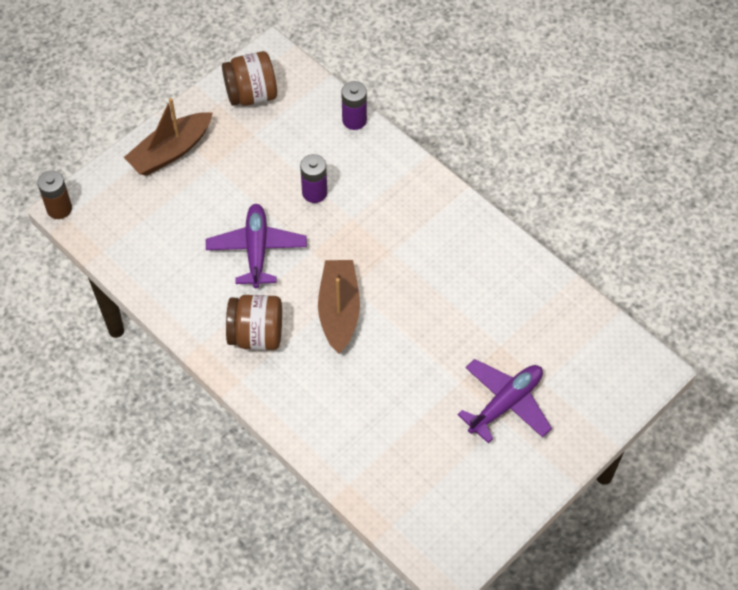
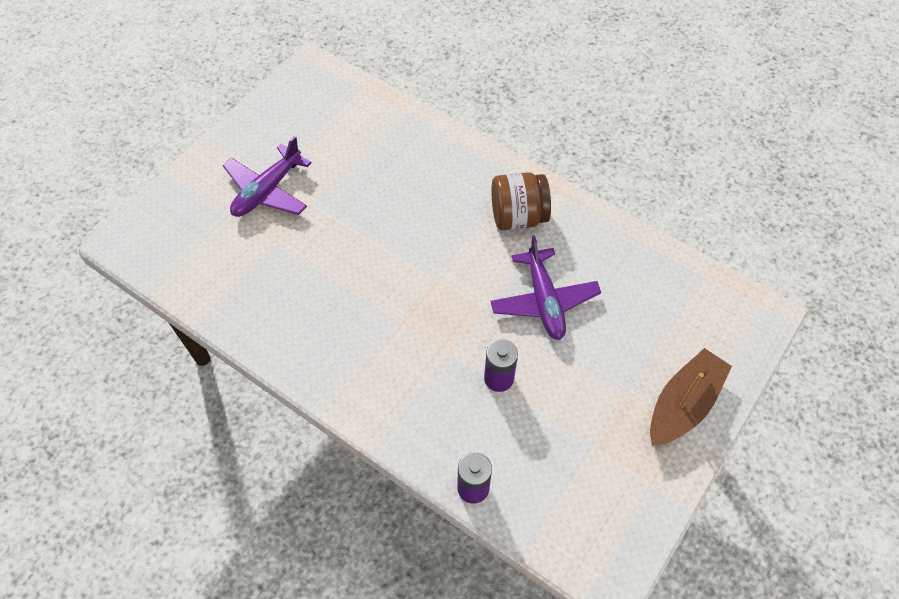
camera: 170 degrees right, 0 degrees up
brown battery [37,170,72,219] -> none
brown jar [222,51,277,106] -> none
brown boat [318,260,360,354] -> none

